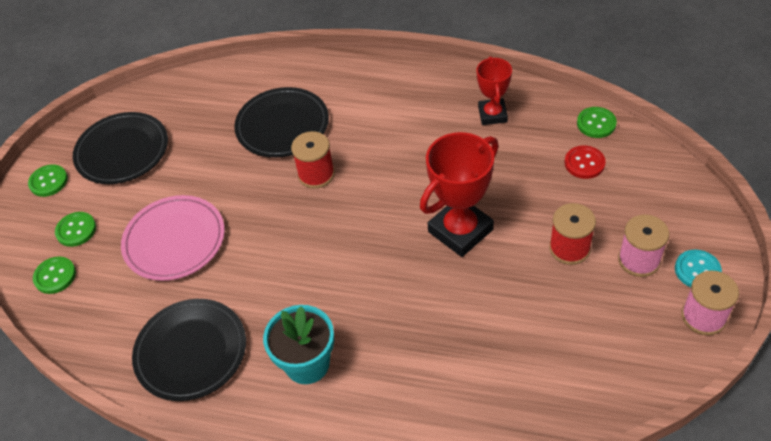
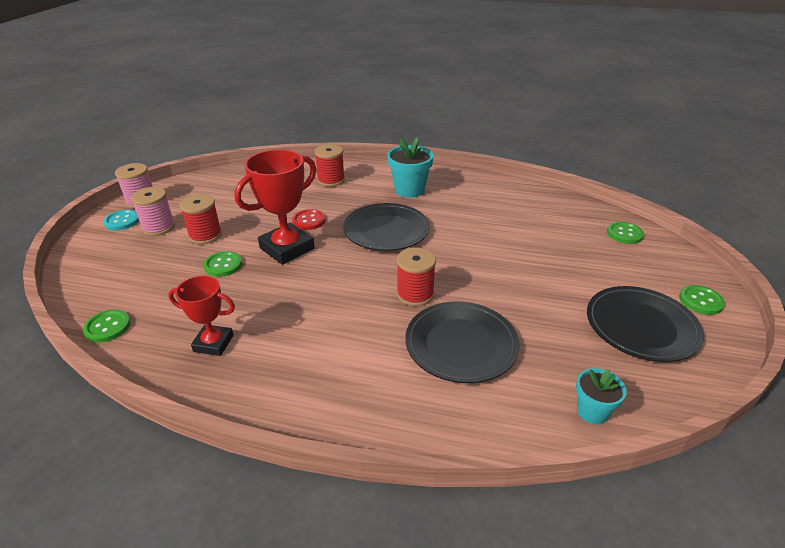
camera: 175 degrees right, 15 degrees down
green button [55,212,96,247] -> green button moved to [204,251,242,277]
pink plate [121,195,225,281] -> none
black plate [132,299,246,401] -> black plate moved to [343,203,430,251]
red trophy [476,56,512,125] -> red trophy turned 75 degrees counterclockwise [168,276,235,356]
red button [565,146,606,179] -> red button moved to [292,209,325,230]
none -> red spool [314,144,345,187]
none -> turquoise flower pot [576,368,627,424]

